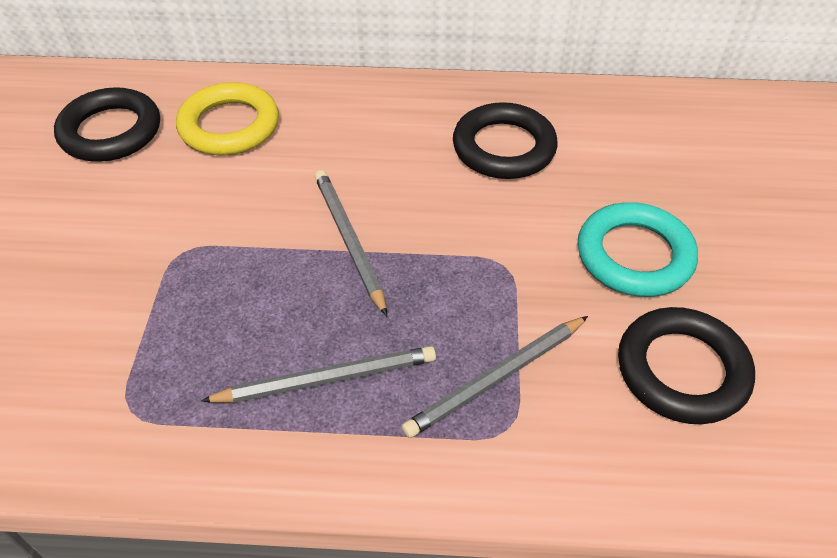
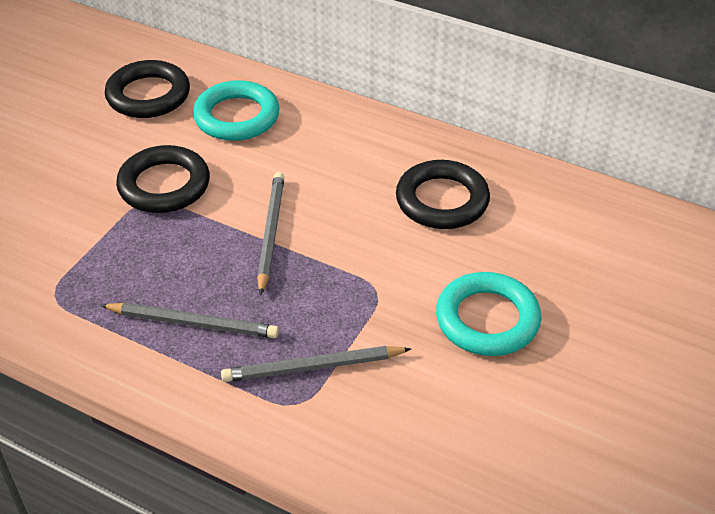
camera: 25 degrees right, 5 degrees down
yellow ring [176,82,279,155] -> turquoise ring [193,80,280,141]
black ring [618,307,755,424] -> black ring moved to [116,145,210,213]

